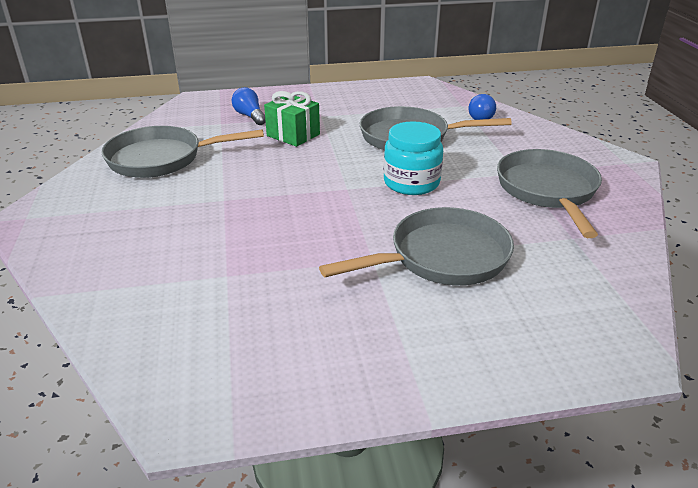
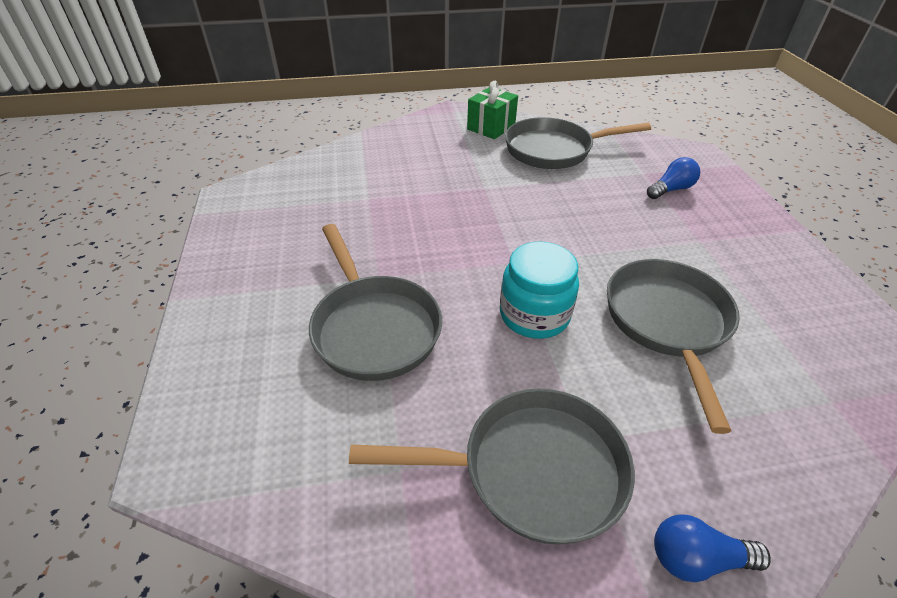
camera: 90 degrees right, 10 degrees up
grey pan [101,126,264,178] -> grey pan turned 90 degrees counterclockwise [505,117,651,169]
green gift [264,91,320,147] -> green gift moved to [467,81,518,139]
blue light bulb [468,94,496,120] -> blue light bulb moved to [654,514,771,582]

